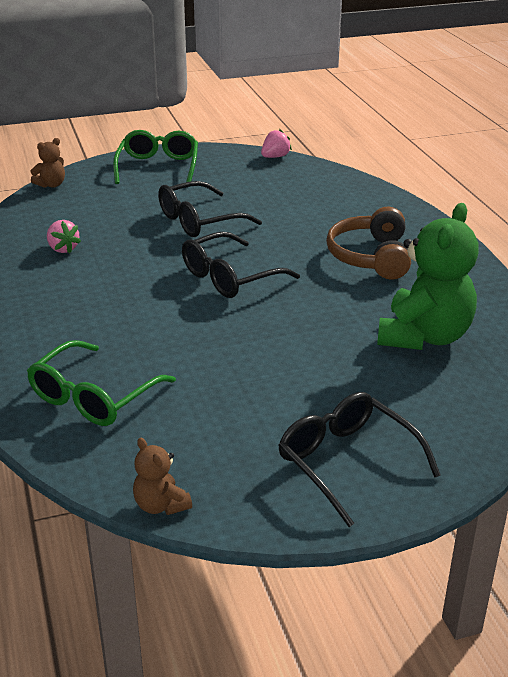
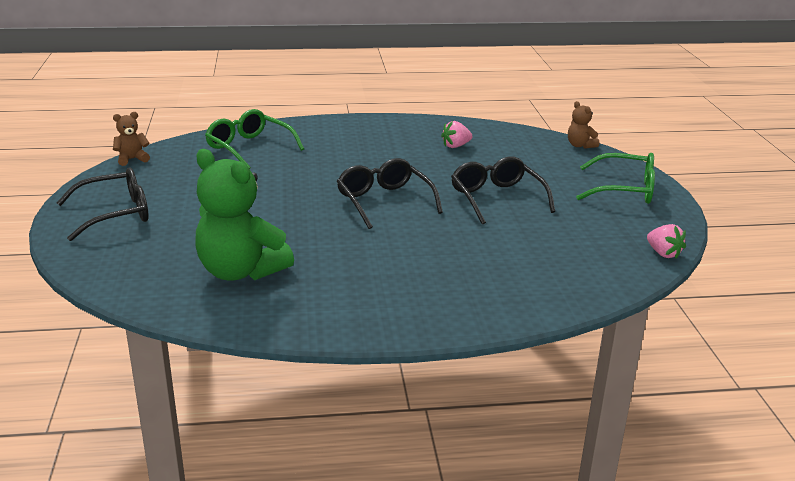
camera: 100 degrees right, 5 degrees down
brown headphones [326,206,411,280] -> none

